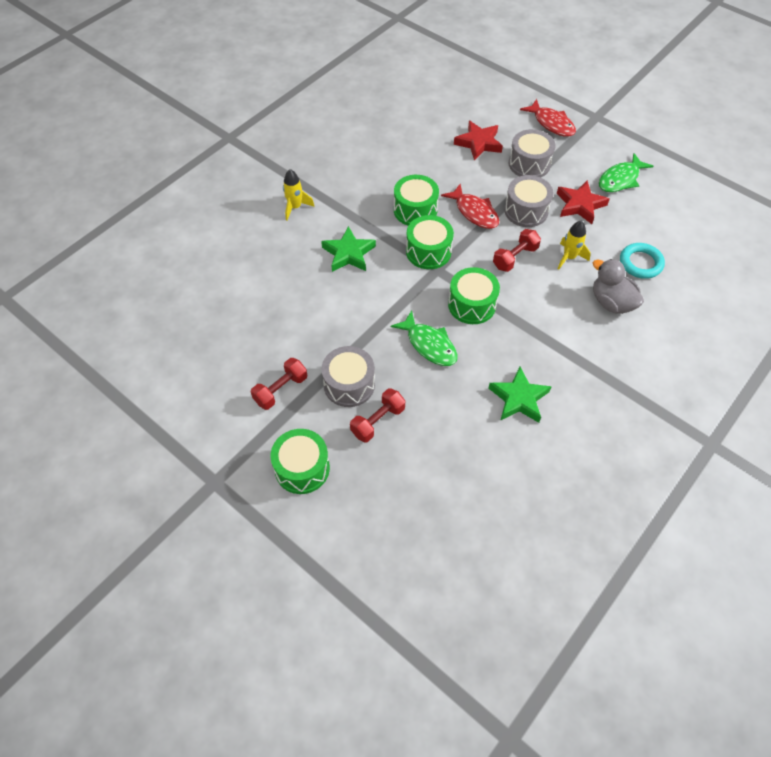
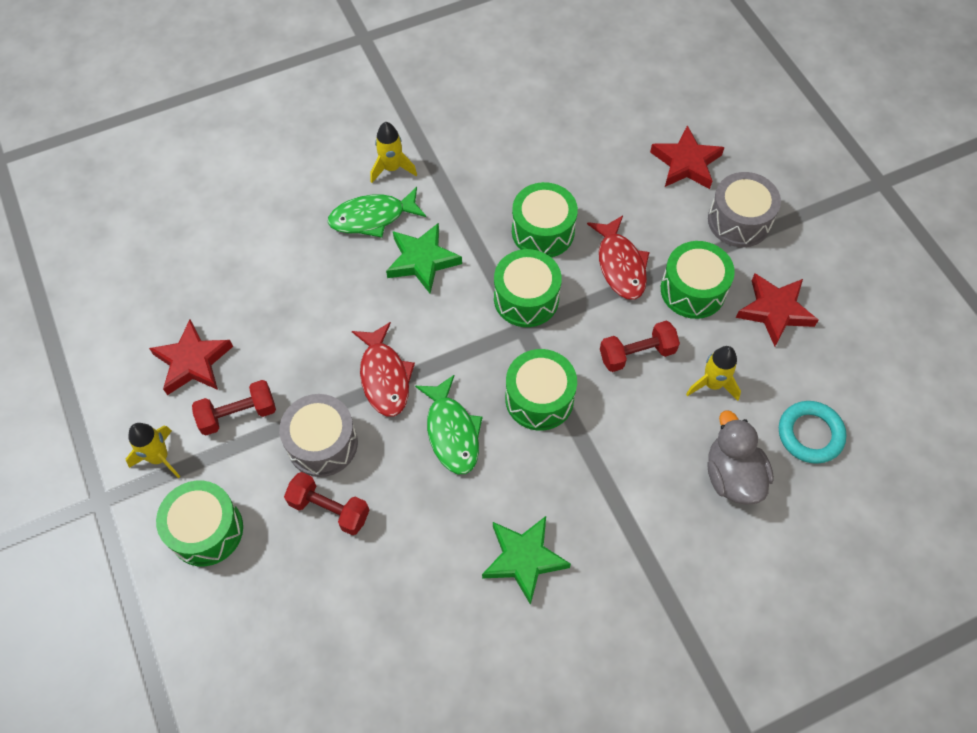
camera: 25 degrees right, 5 degrees up
red dumbbell [350,388,405,442] -> red dumbbell turned 45 degrees clockwise [284,472,369,535]
grey drum [504,175,553,227] -> green drum [661,241,735,319]
red fish [520,99,576,137] -> red fish moved to [352,322,415,417]
green fish [599,153,654,192] -> green fish moved to [328,187,426,238]
none -> yellow rocket [126,423,180,479]
none -> red star [149,320,233,395]

